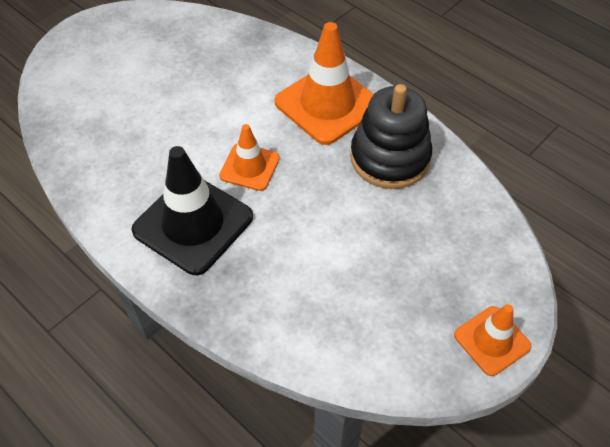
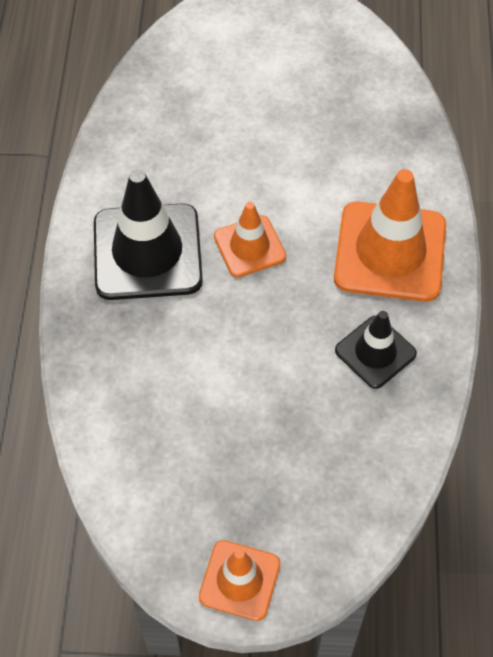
camera: 50 degrees right, 5 degrees up
black stacking toy [350,84,432,189] -> black traffic cone [335,311,417,389]

